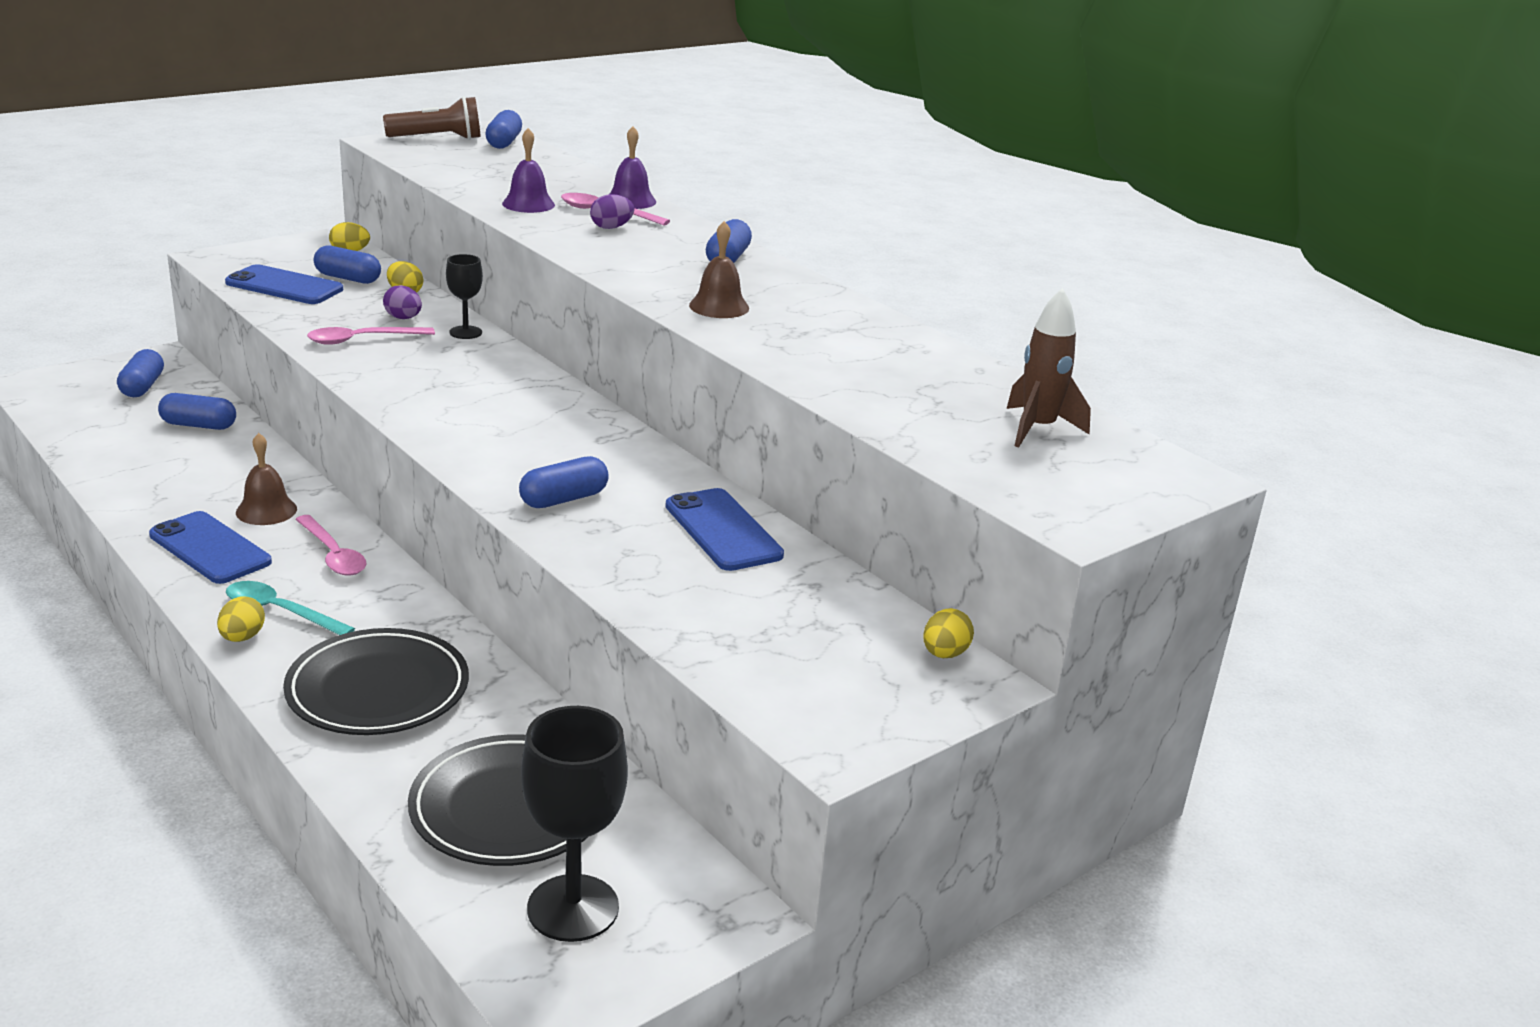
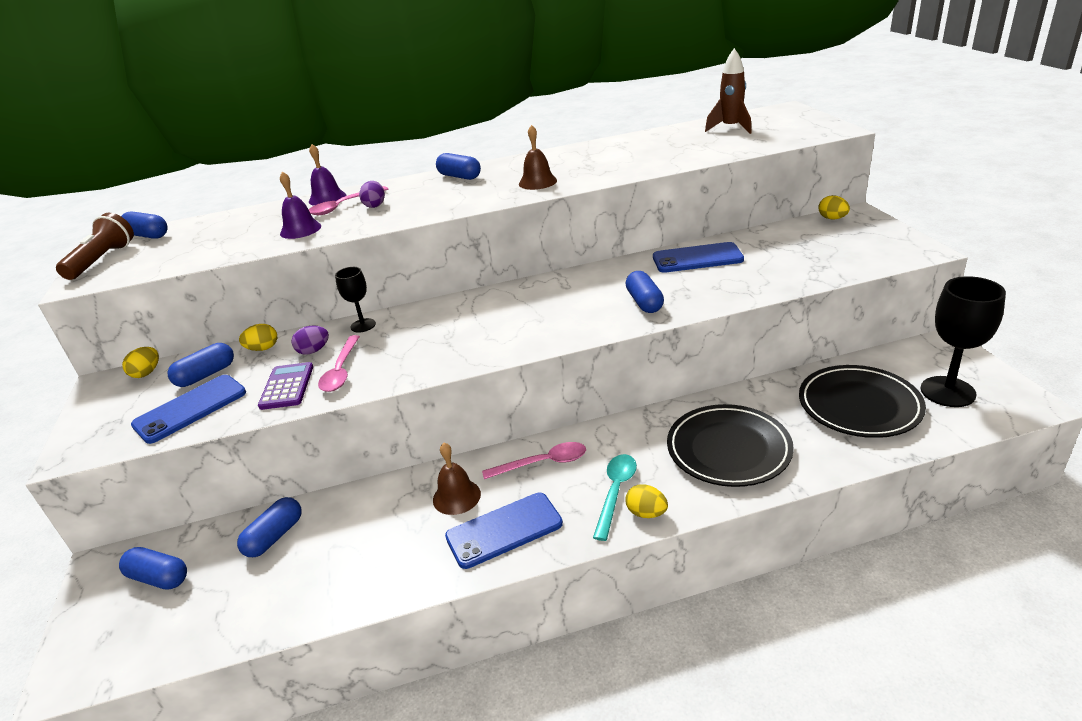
camera: 60 degrees left, 5 degrees up
turquoise spoon [226,581,355,635] -> turquoise spoon turned 150 degrees clockwise [593,454,637,541]
none -> purple calculator [258,362,313,410]

